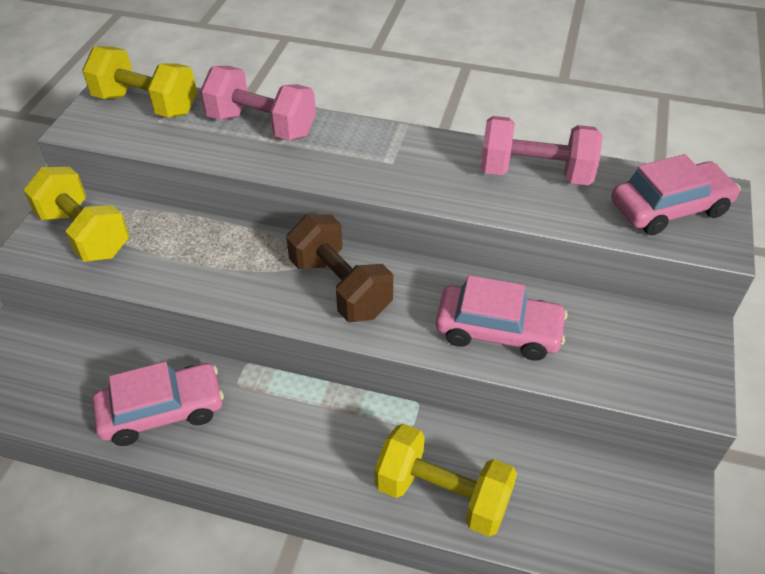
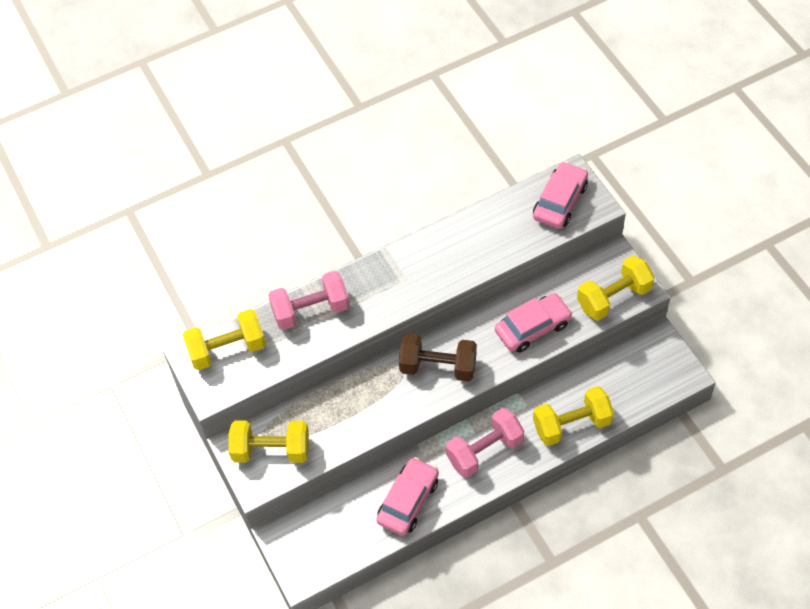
camera: 40 degrees left, 10 degrees up
pink dumbbell [480,116,603,185] -> pink dumbbell moved to [446,408,524,478]
none -> yellow dumbbell [577,255,654,321]

